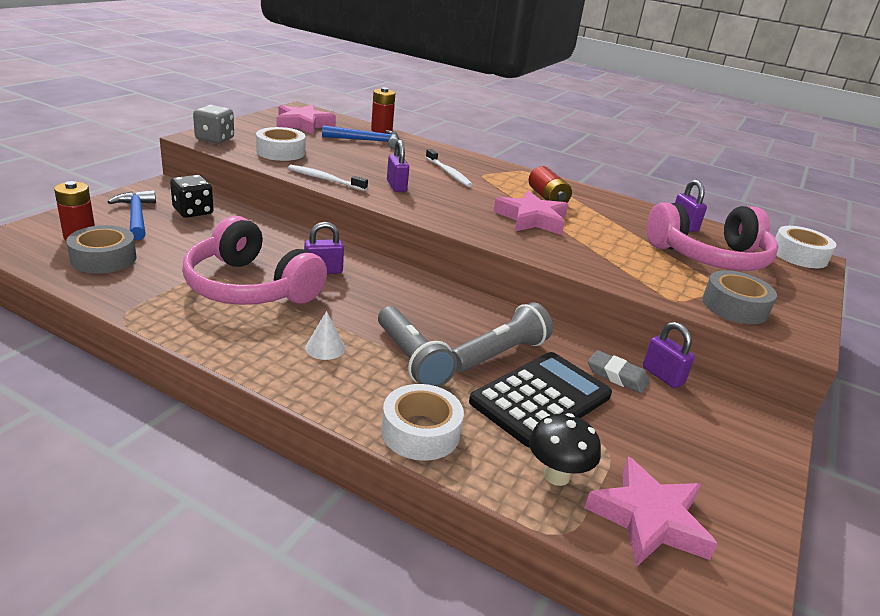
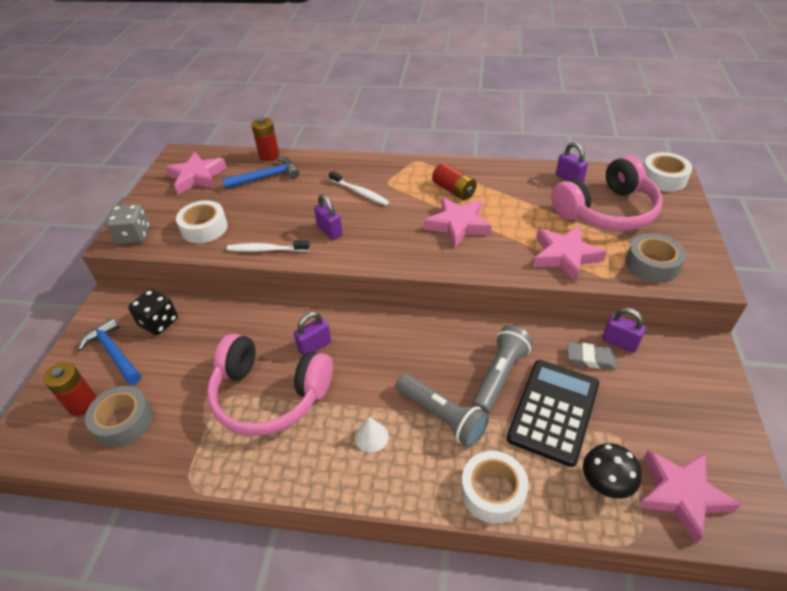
camera: 15 degrees left, 15 degrees up
none -> pink star [533,226,607,282]

